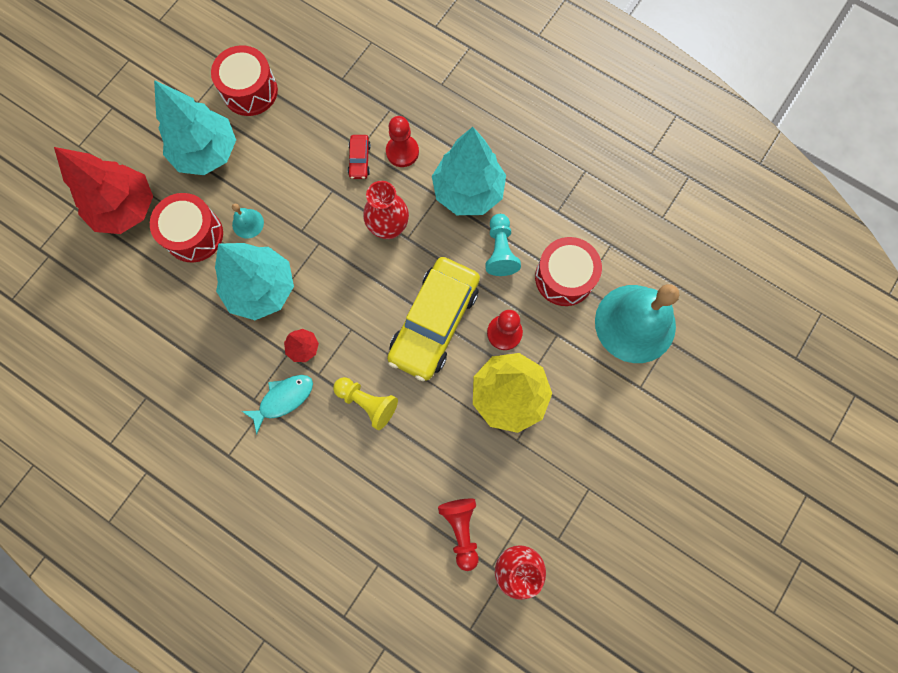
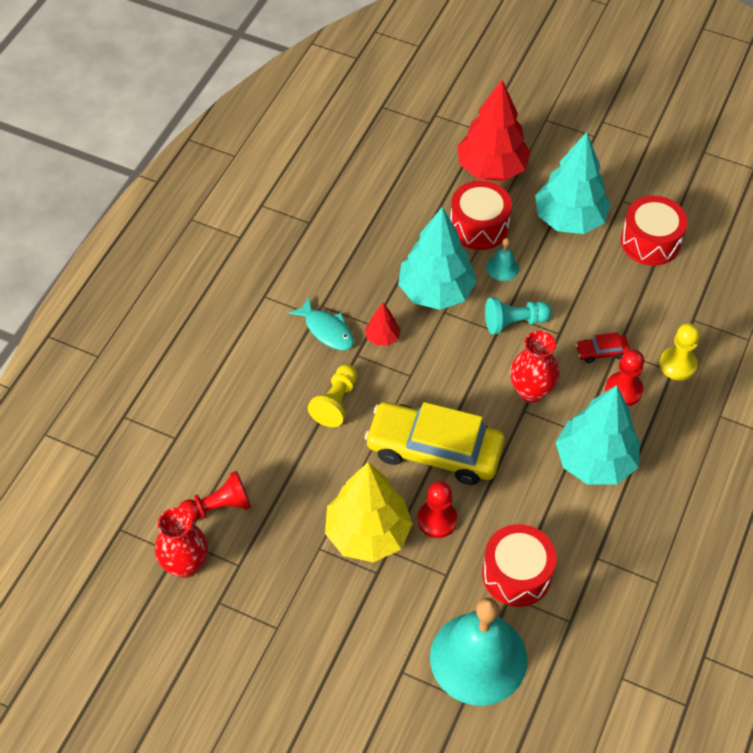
camera: 80 degrees right, 20 degrees down
turquoise pawn [485,214,521,276] -> turquoise pawn moved to [485,297,552,334]
none -> yellow pawn [659,323,700,380]

